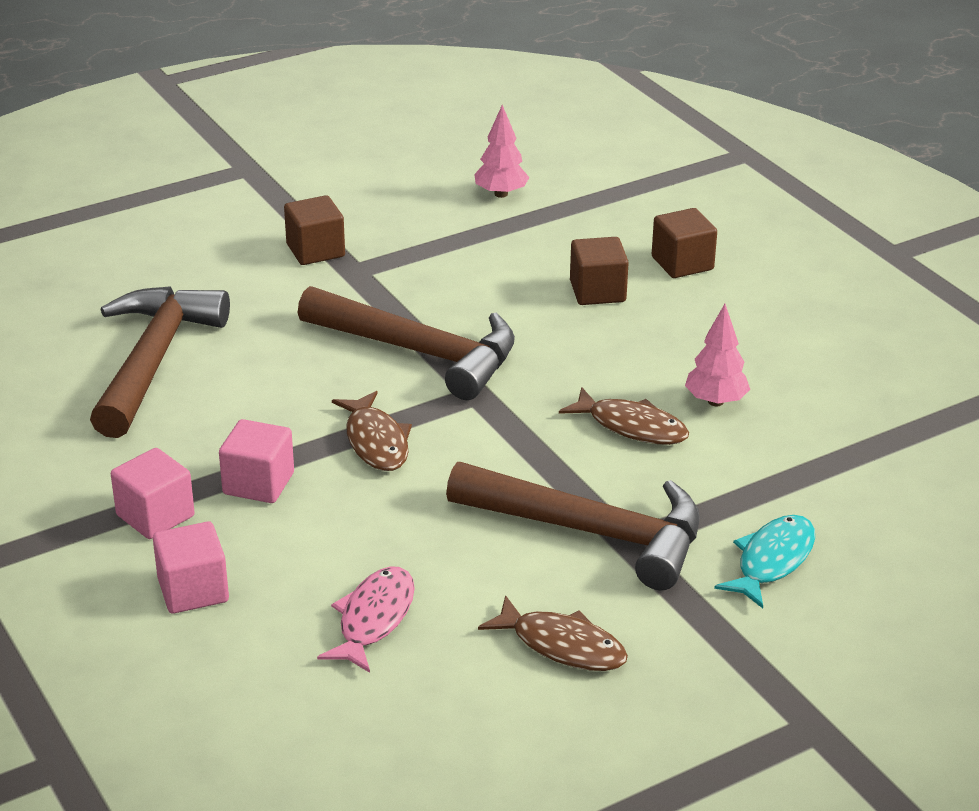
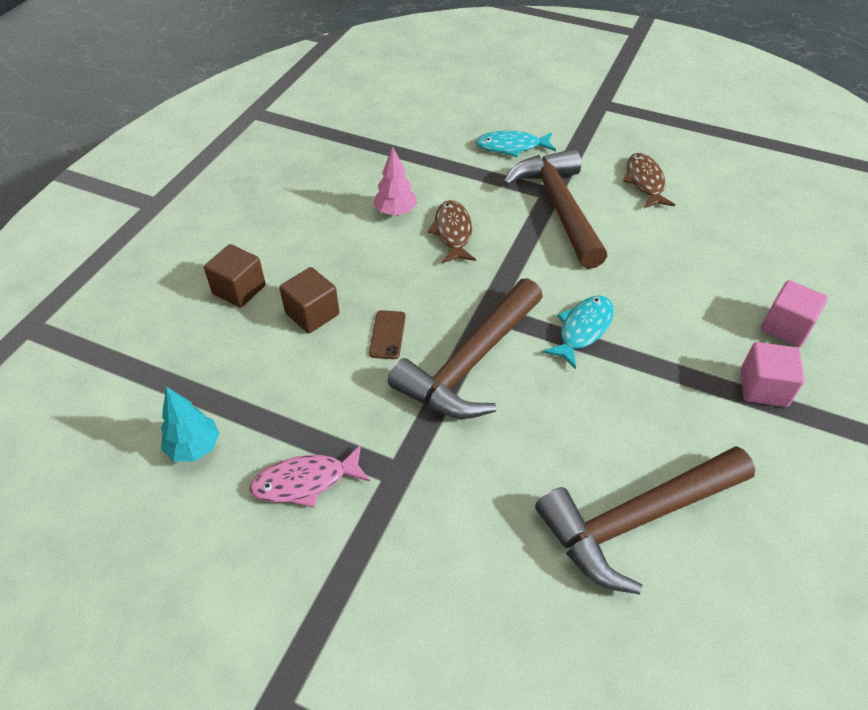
camera: 125 degrees left, 15 degrees up
pink cube [219,419,294,503] -> none
brown cube [284,195,345,265] -> none
brown hammer [298,286,515,400] -> brown hammer turned 135 degrees counterclockwise [388,278,543,419]
pink fish [317,567,415,673] -> pink fish moved to [249,445,370,507]
brown fish [332,391,412,471] -> turquoise fish [542,295,614,369]
pink tree [474,105,529,198] -> turquoise tree [161,387,220,462]
none -> brown phone [369,310,406,359]

